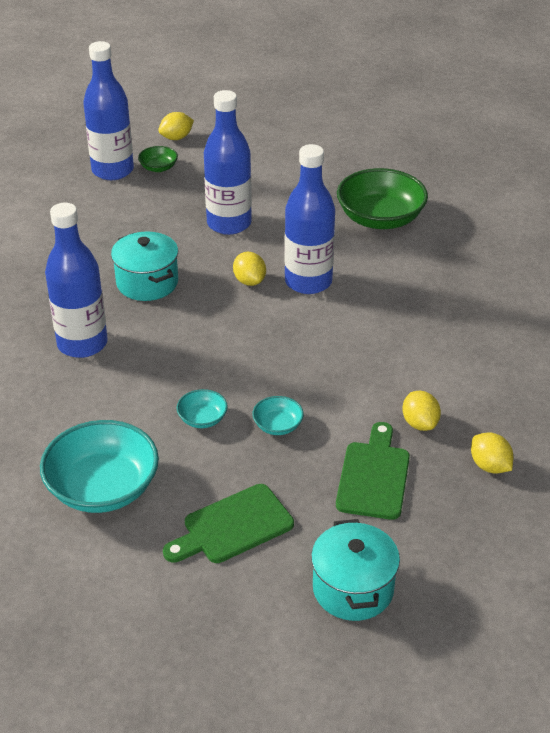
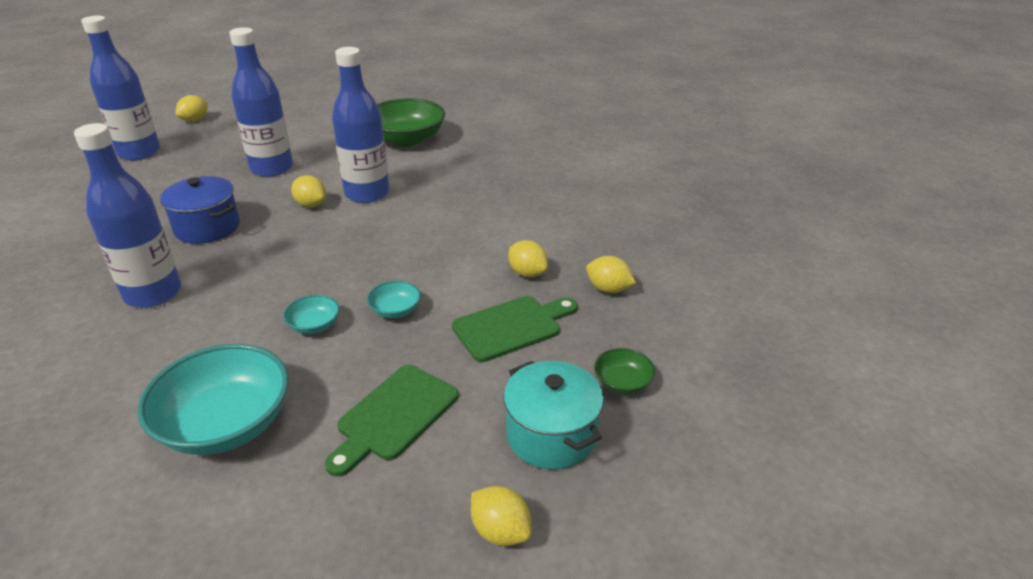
camera: 25 degrees left, 5 degrees down
turquoise pot [111,232,178,301] -> blue pot [160,176,240,244]
green bowl [138,146,178,172] -> green bowl moved to [594,348,655,394]
green cutting board [336,422,410,520] -> green cutting board turned 75 degrees clockwise [452,296,578,362]
none -> yellow lemon [471,486,532,546]

